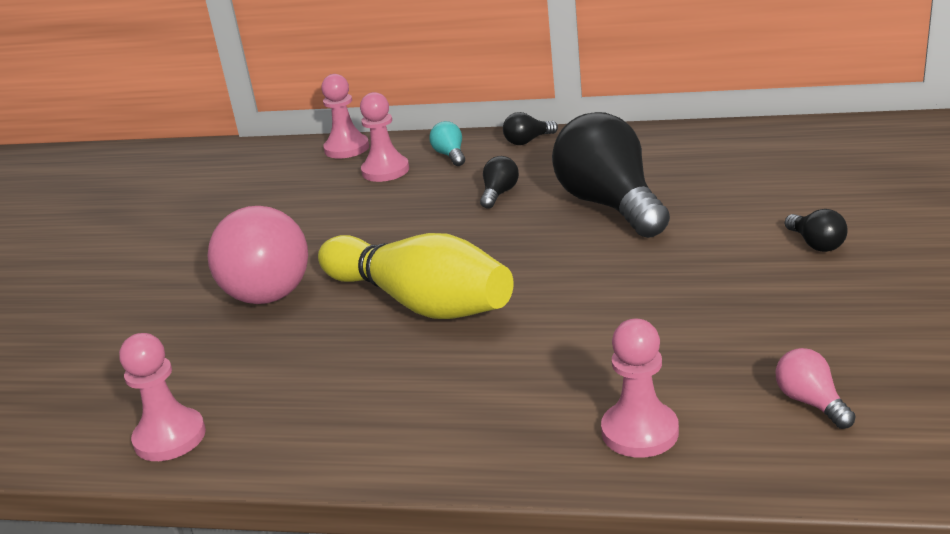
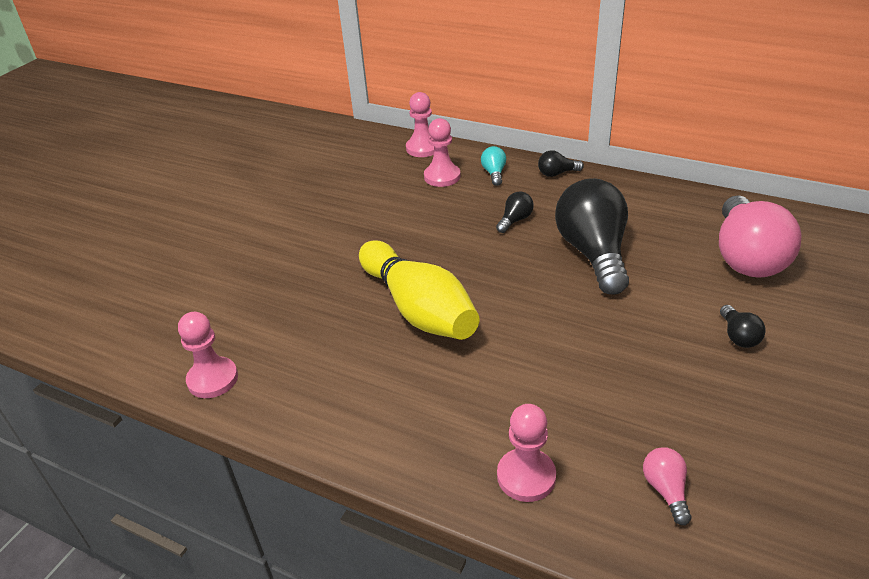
camera: 15 degrees right, 10 degrees up
pink light bulb [207,206,308,304] -> pink light bulb moved to [719,195,801,278]

